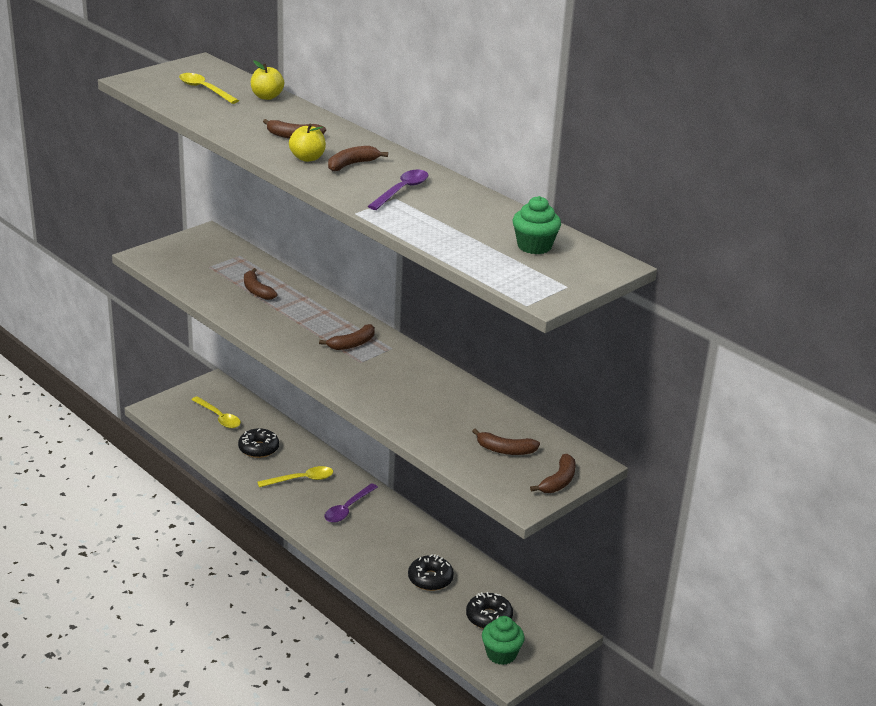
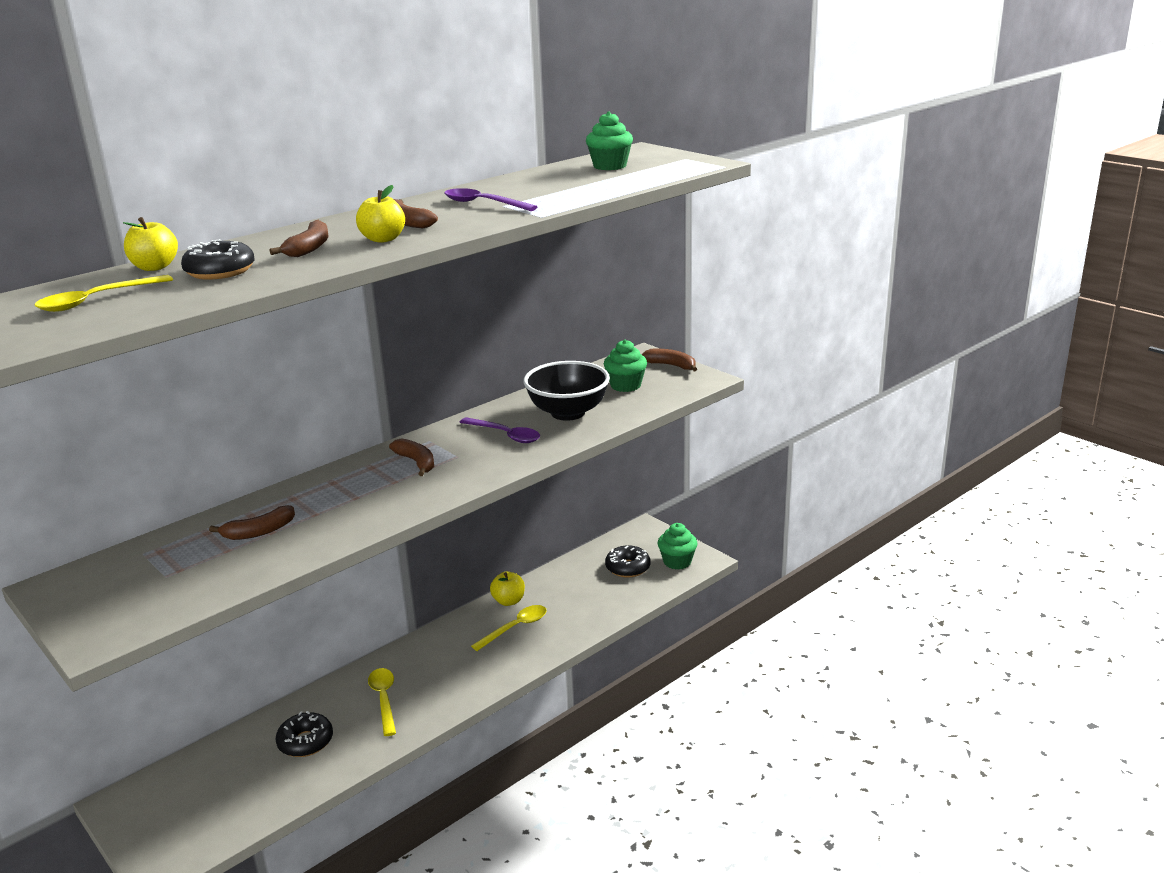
camera: 85 degrees left, 5 degrees down
yellow spoon [191,396,241,428] -> yellow spoon moved to [471,605,546,651]
purple spoon [325,483,378,523] -> purple spoon moved to [459,417,540,443]
black donut [408,554,454,591] -> black donut moved to [181,239,255,280]
brown banana [472,429,540,455] -> green cupcake [604,340,647,392]
none -> yellow apple [490,572,525,606]
none -> black bowl [523,361,610,421]

